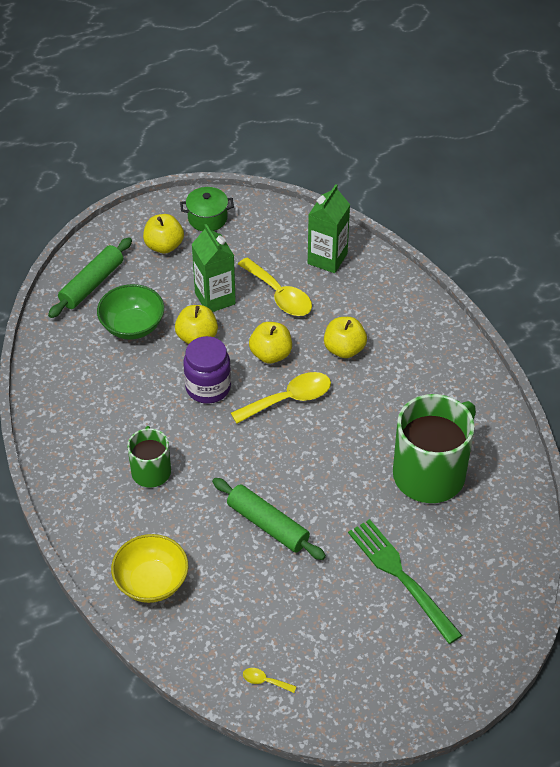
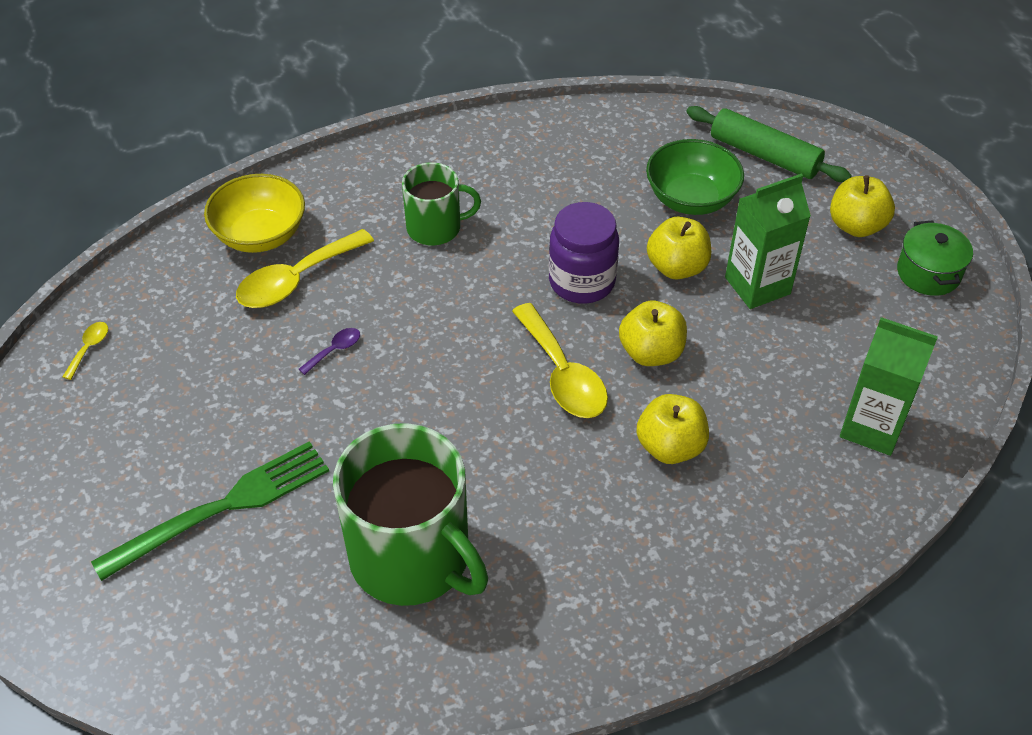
camera: 90 degrees right, 0 degrees up
green rolling pin [212,478,326,560] -> purple spoon [299,328,360,375]
yellow spoon [238,258,312,316] -> yellow spoon moved to [236,229,374,308]

